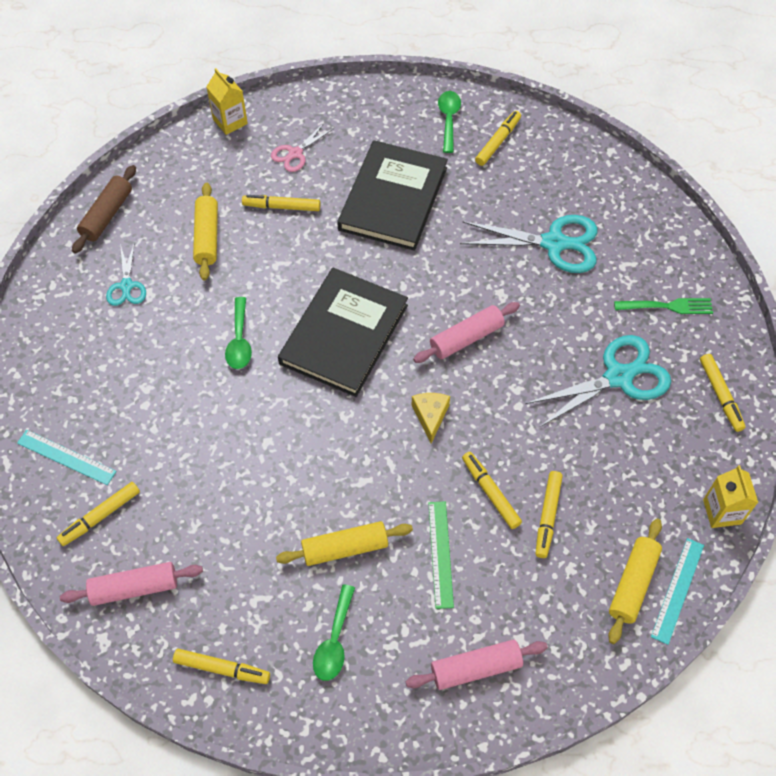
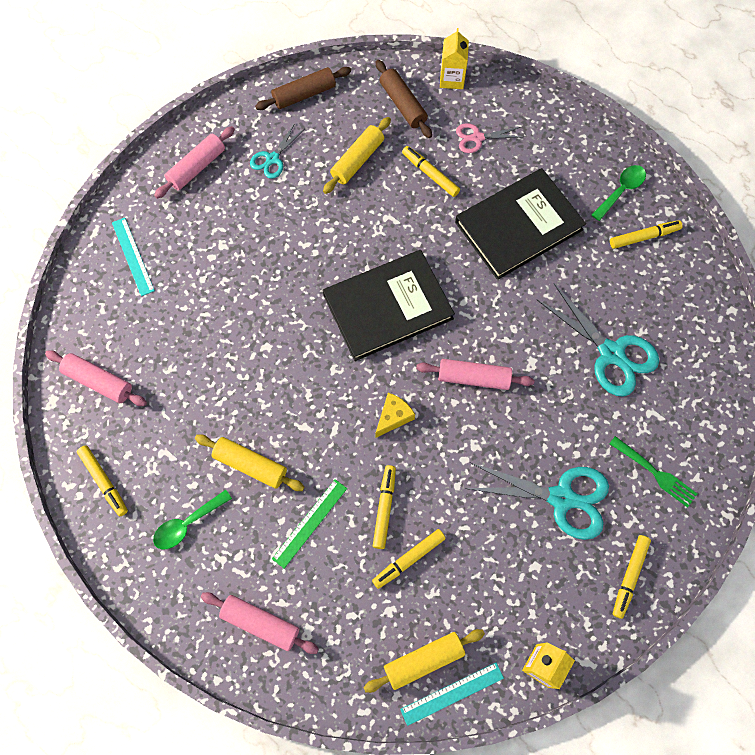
camera: 40 degrees right, 10 degrees up
yellow marker [57,482,140,546] -> none
green spoon [225,297,252,369] -> none
none -> pink rolling pin [154,126,235,199]
none -> brown rolling pin [376,60,432,138]

